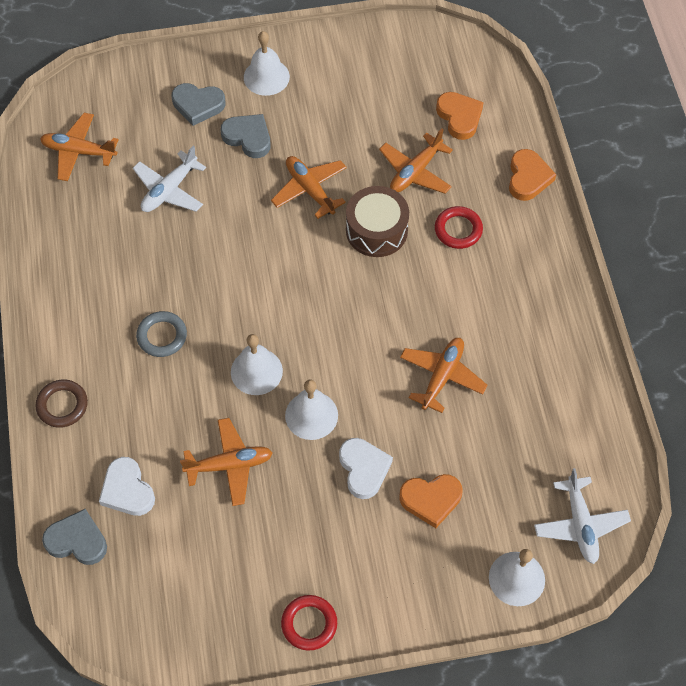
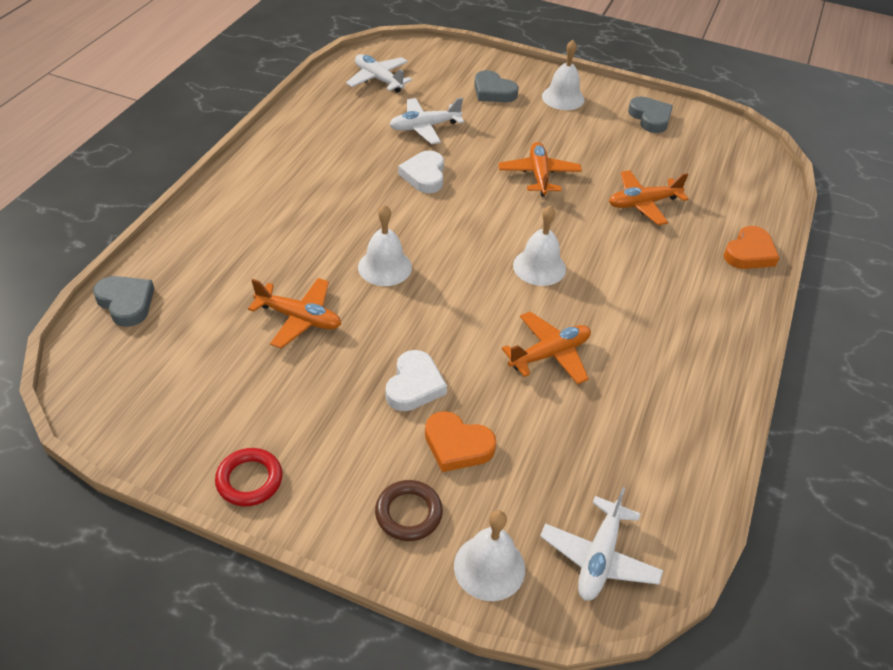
camera: 30 degrees right, 15 degrees down
brown ring [35,379,88,428] -> brown ring moved to [375,480,443,541]
orange plane [40,113,119,181] -> white plane [346,54,412,93]
white heart [99,457,155,516] -> white heart moved to [398,151,444,193]
grey ring [136,311,187,357] -> none
grey heart [220,114,271,158] -> grey heart moved to [628,96,673,133]
white bell [285,379,338,440] -> white bell moved to [513,206,566,286]
brown drum [346,186,409,257] -> none
red ring [435,206,483,249] -> none
orange heart [436,92,484,140] -> none

